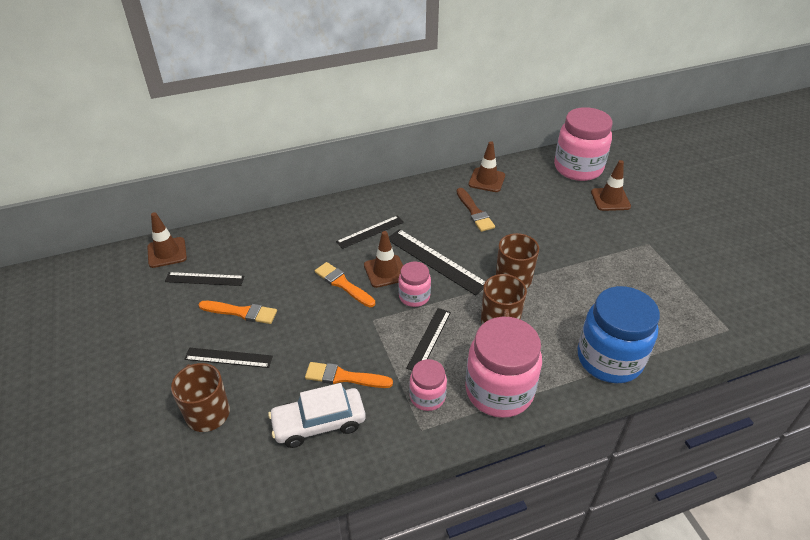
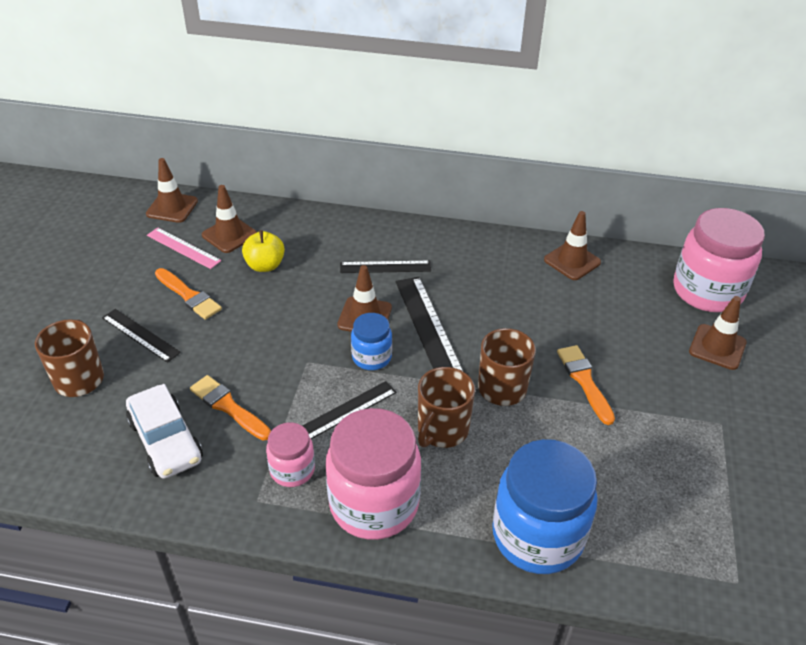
camera: 30 degrees right, 0 degrees up
black ruler [165,272,244,286] -> pink ruler [147,228,221,269]
white car [268,383,366,448] -> white car turned 135 degrees counterclockwise [126,384,203,479]
orange brush [315,262,375,307] -> orange brush moved to [557,345,615,425]
pink jar [398,262,431,307] -> blue jar [351,313,392,370]
brown brush [457,188,495,232] -> none
none -> brown traffic cone [202,185,257,253]
none -> yellow apple [242,230,285,272]

